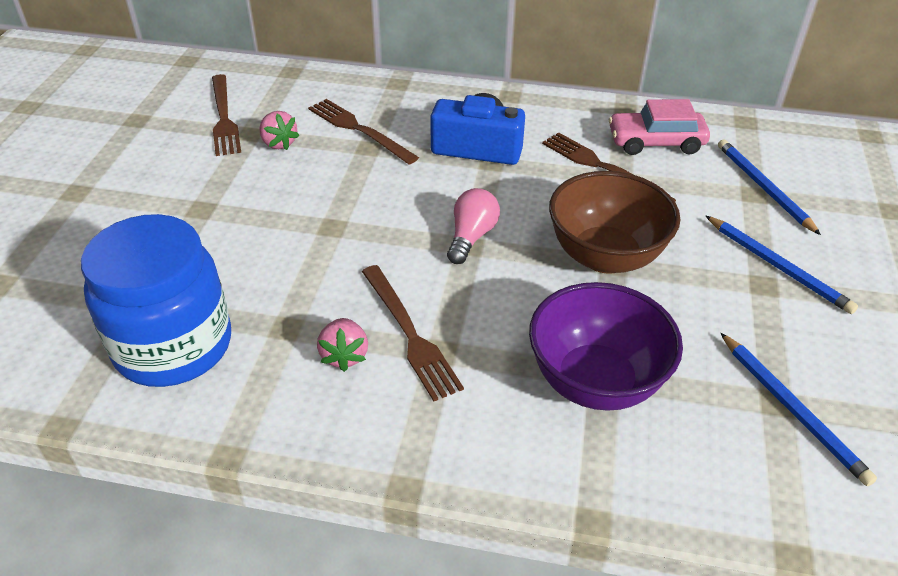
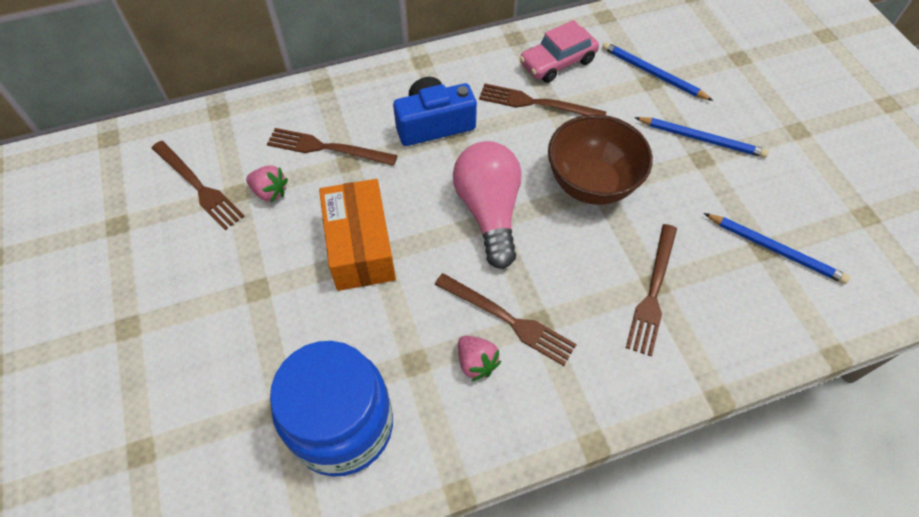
camera: 30 degrees left, 15 degrees up
pink light bulb [447,188,500,264] -> pink light bulb [453,141,522,269], size x1.75
purple bowl [529,282,683,411] -> brown fork [626,224,677,356]
none -> orange box [319,179,396,291]

